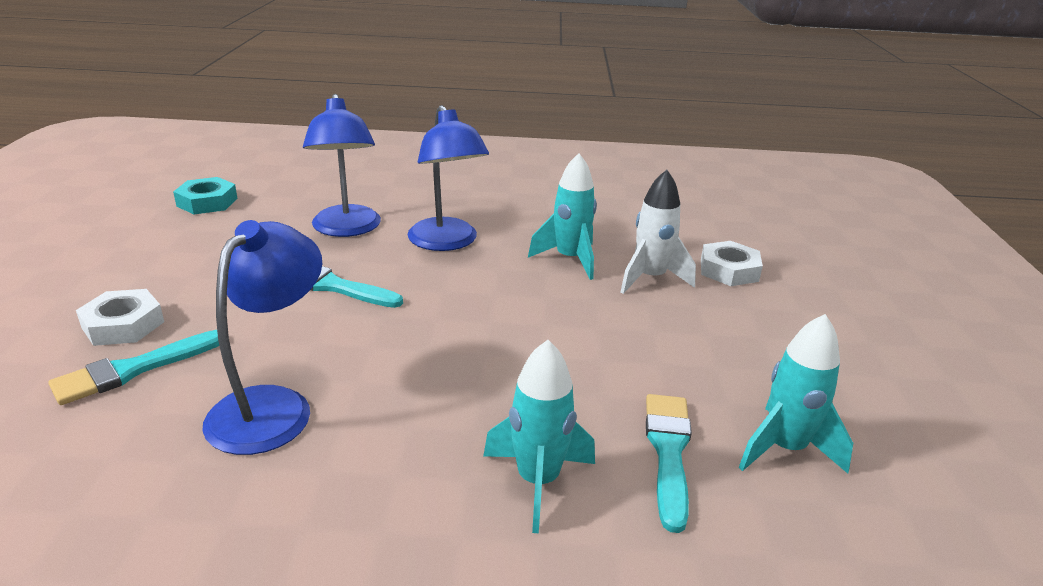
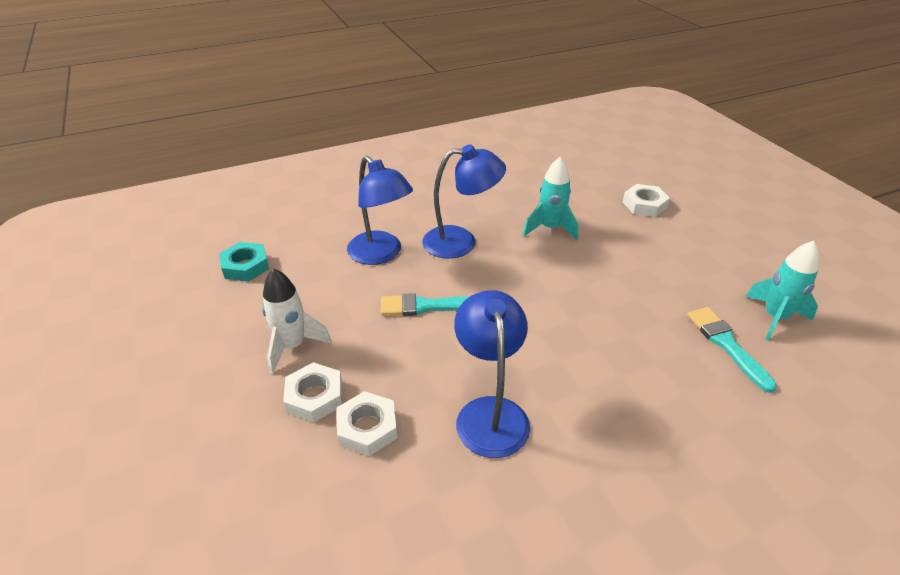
camera: 25 degrees left, 10 degrees up
turquoise brush [48,330,219,405] -> white nut [337,391,397,456]
blue lamp [407,105,489,251] -> blue lamp turned 45 degrees counterclockwise [422,144,506,259]
turquoise rocket [483,340,595,533] -> none
white rocket [621,170,696,294] -> white rocket moved to [262,268,332,374]

